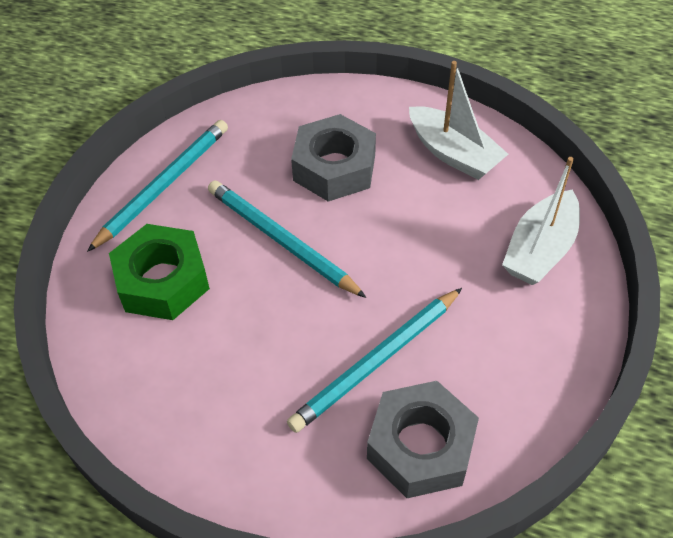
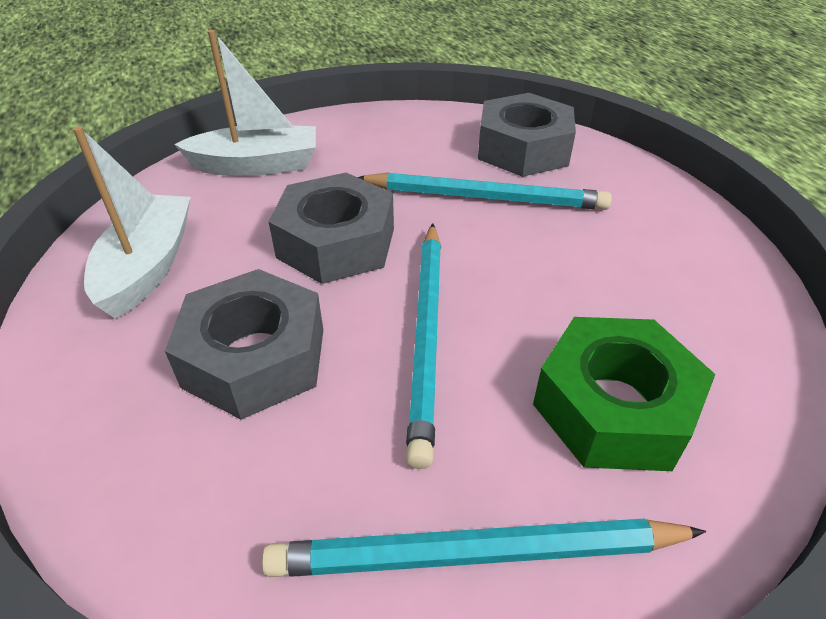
camera: 130 degrees left, 10 degrees down
none -> grey nut [269,173,394,284]

